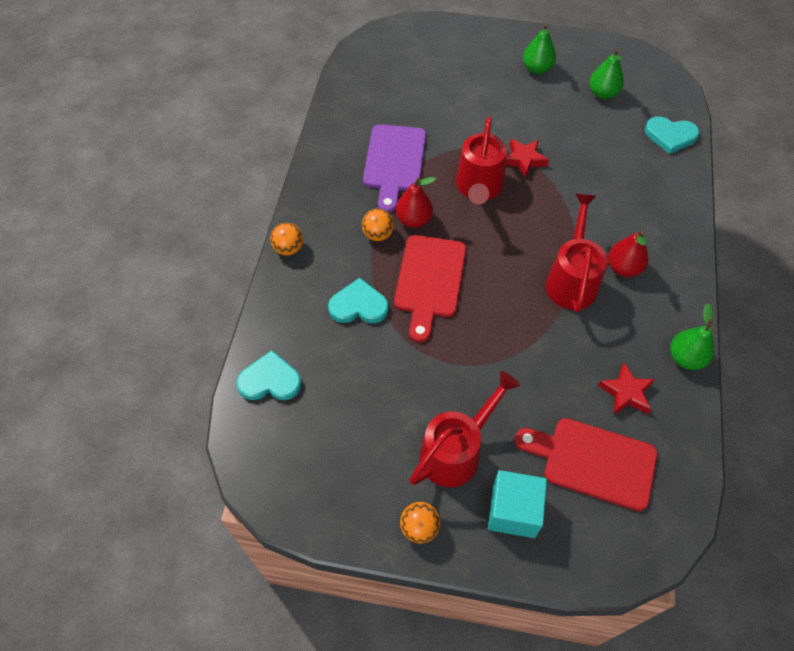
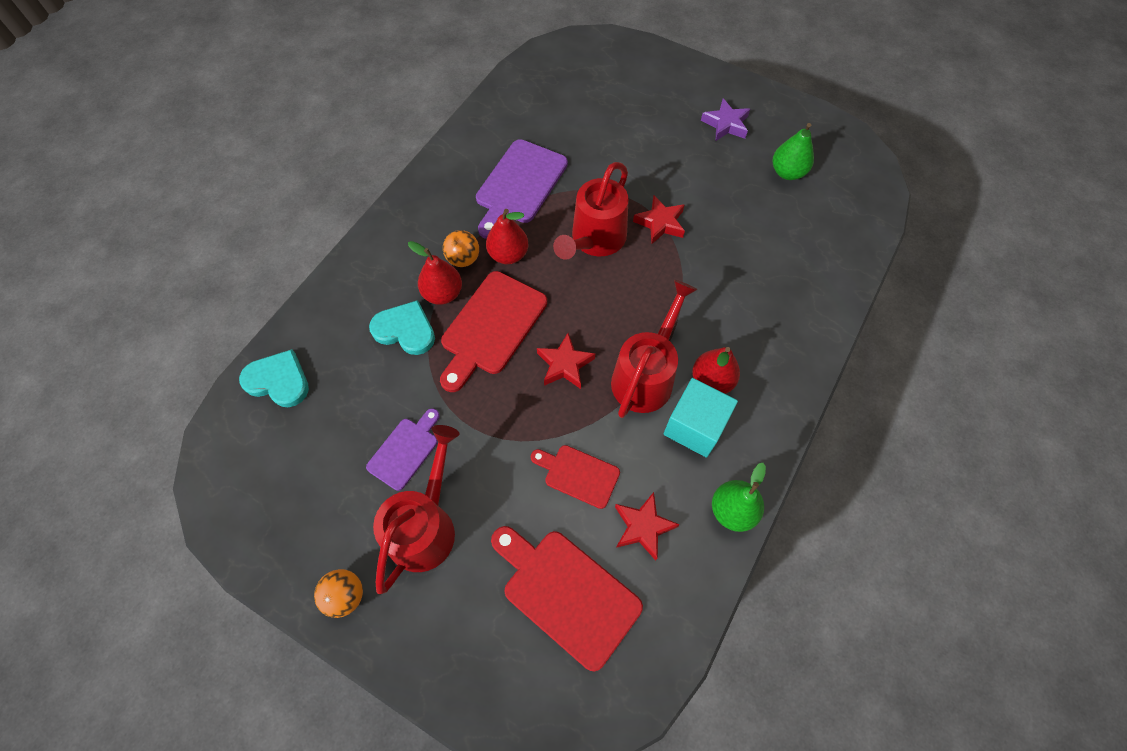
camera: 20 degrees right, 5 degrees up
orange ball [270,223,303,256] -> none
red watering can [410,371,520,487] -> red watering can turned 45 degrees counterclockwise [373,425,459,594]
turquoise cube [488,470,547,538] -> turquoise cube moved to [663,378,738,458]
green pear [523,23,556,74] -> purple star [701,98,750,141]
turquoise heart [645,116,700,154] -> none
none -> purple cutting board [366,408,440,491]
none -> red pear [408,241,462,305]
none -> red cutting board [531,445,620,509]
none -> red star [537,333,595,389]

